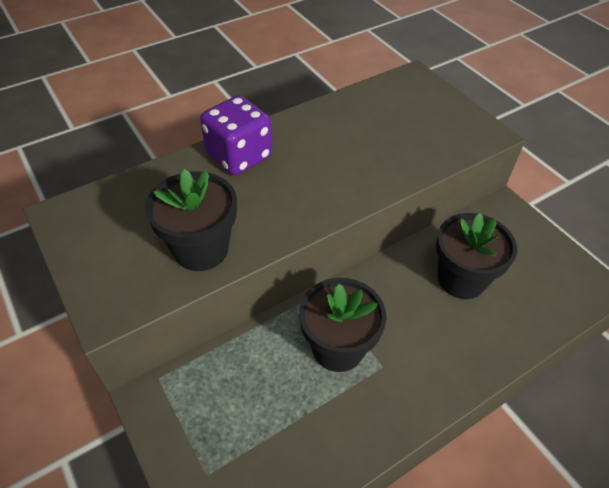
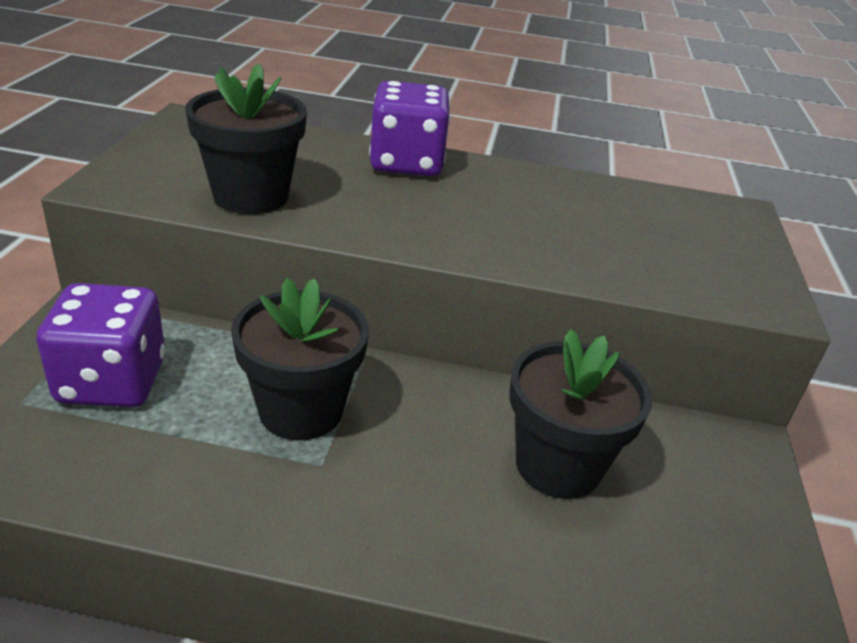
camera: 40 degrees right, 15 degrees down
none -> purple dice [36,283,165,407]

